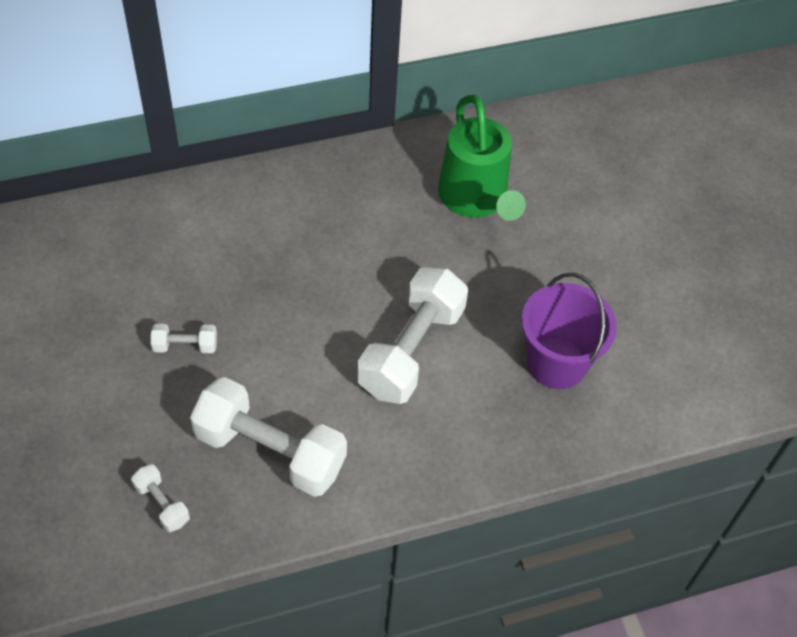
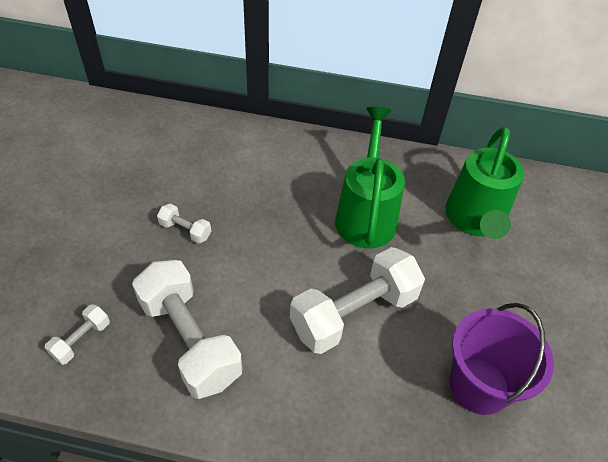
camera: 30 degrees right, 5 degrees down
white dumbbell [131,464,190,532] -> white dumbbell turned 45 degrees clockwise [44,304,110,365]
none -> green watering can [335,107,405,248]

